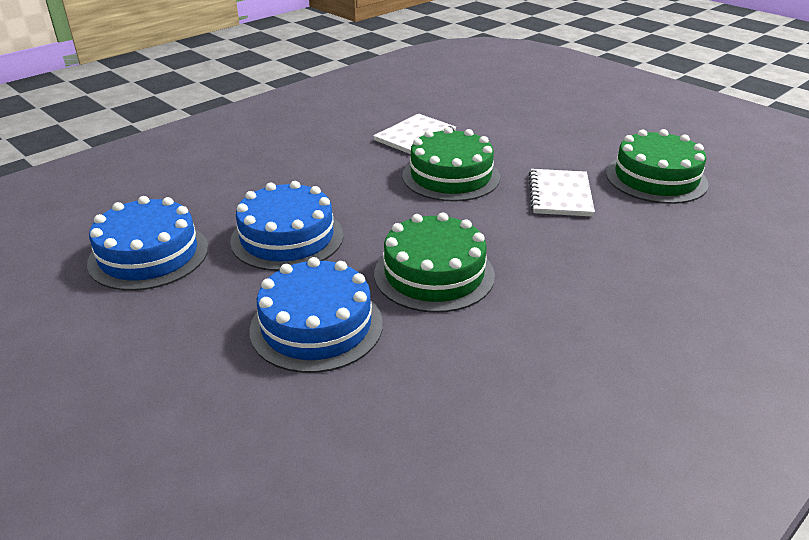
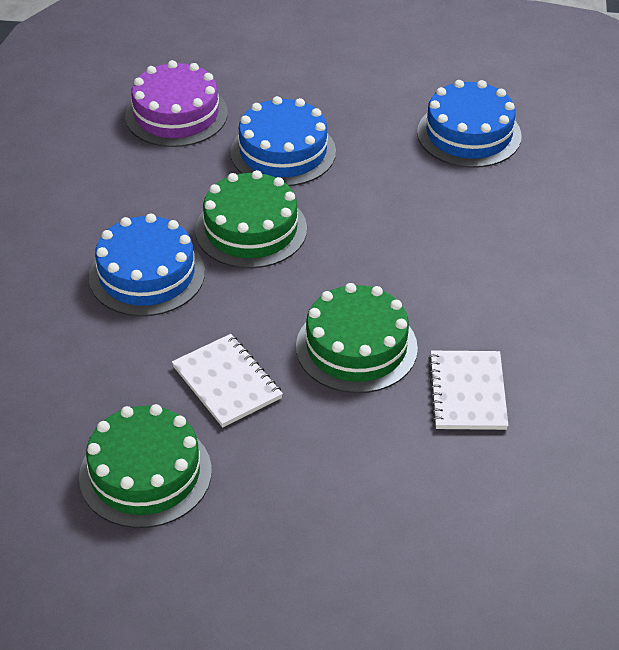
camera: 140 degrees right, 10 degrees up
blue cake [230,181,344,271] -> blue cake moved to [89,213,205,316]
none -> purple cake [125,60,228,147]

